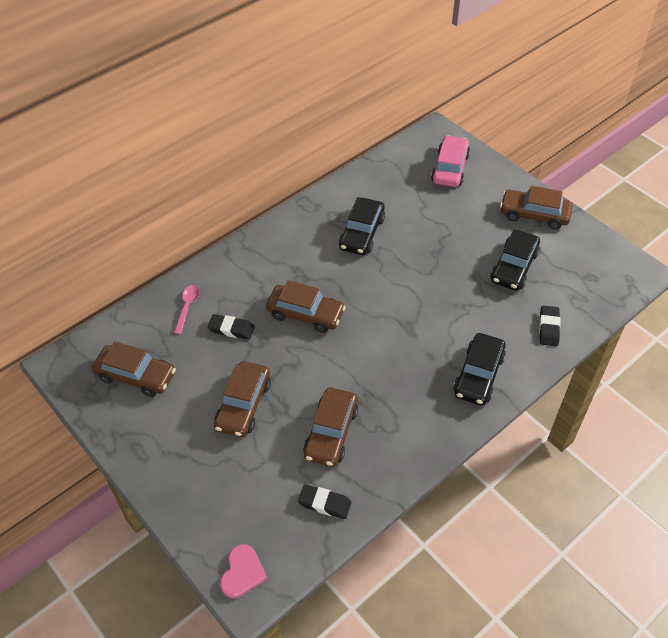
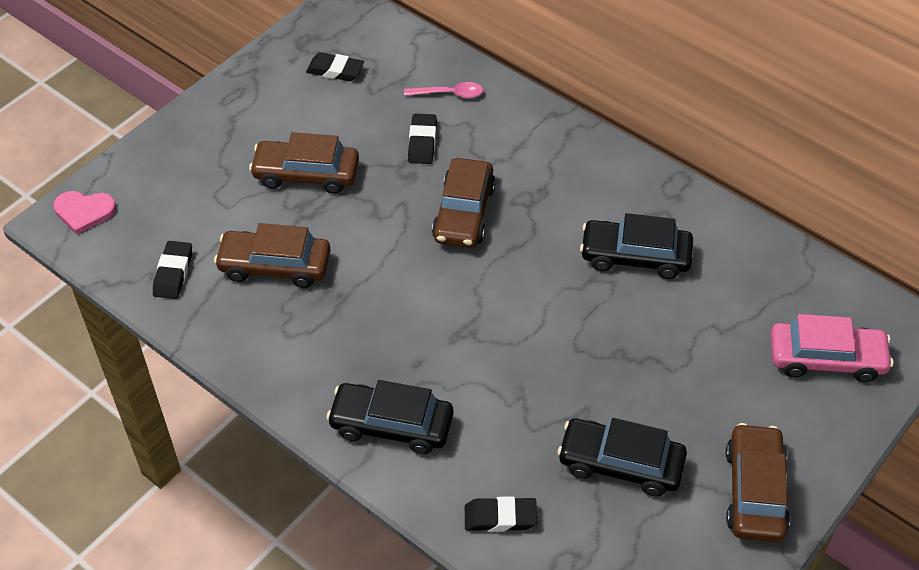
camera: 80 degrees right, 0 degrees up
brown car [92,341,176,397] -> black eraser [306,52,364,81]

